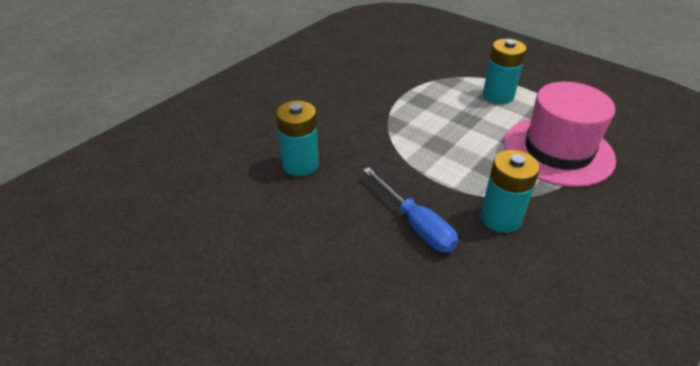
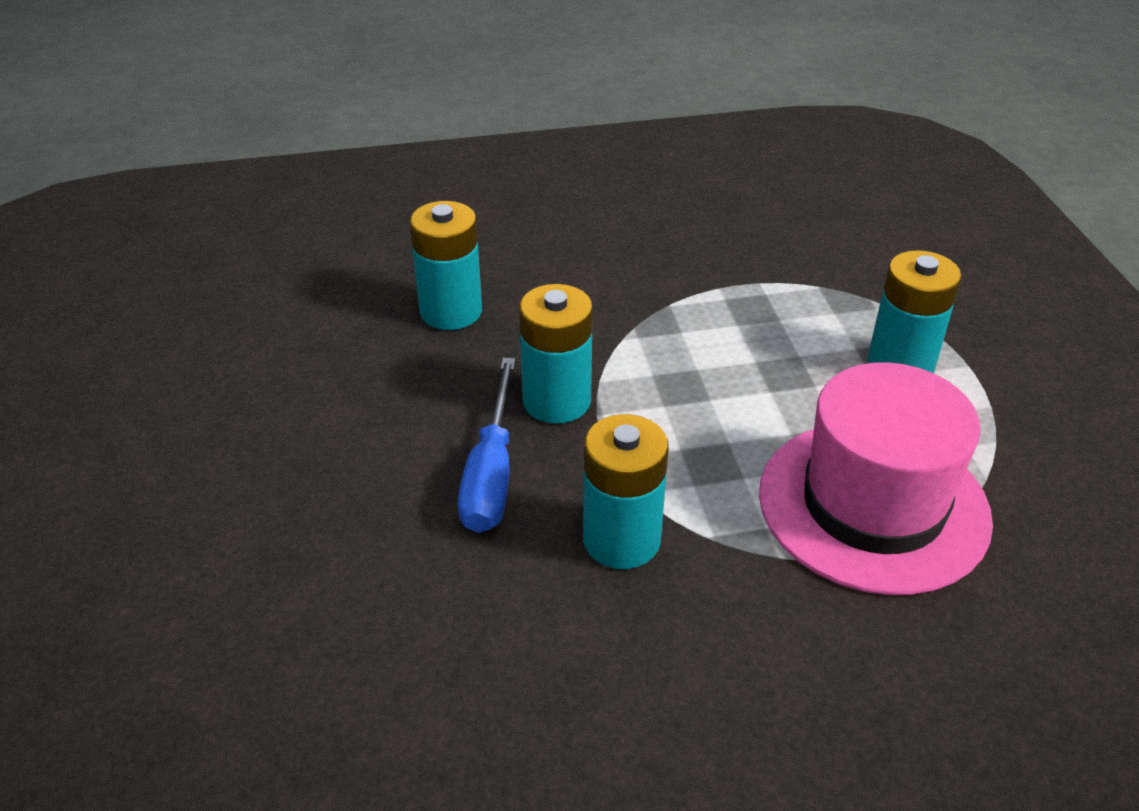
camera: 40 degrees right, 0 degrees up
none -> turquoise battery [519,284,593,424]

